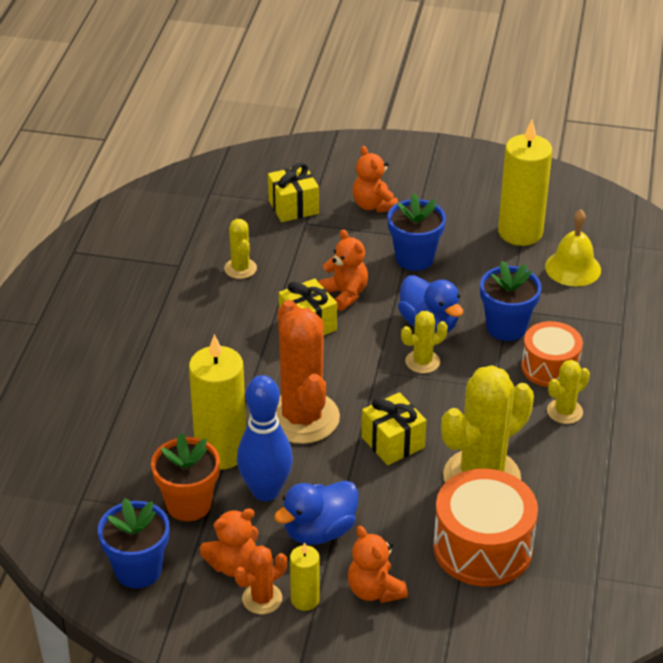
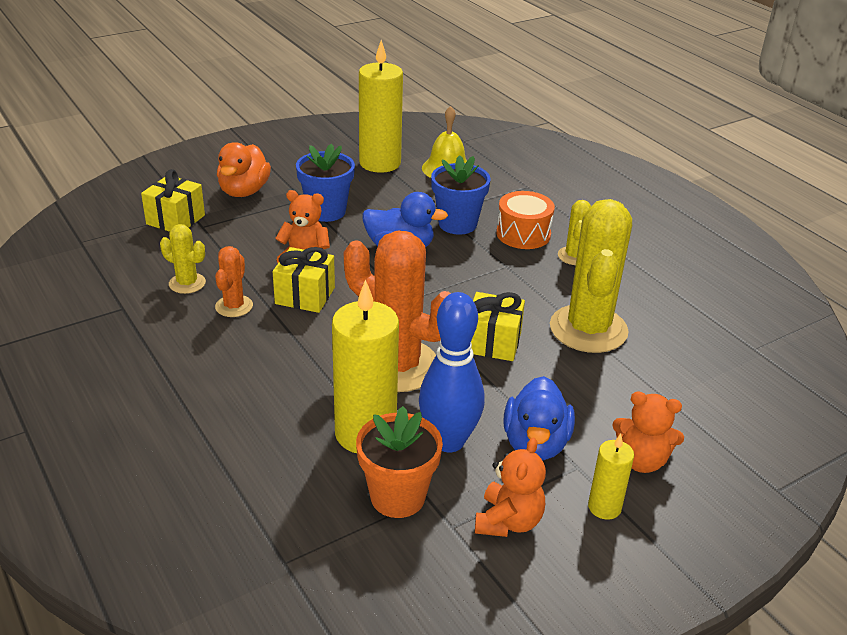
camera: 45 degrees left, 5 degrees down
blue flower pot [98,498,169,588] -> none
orange cactus [235,545,287,614] -> orange cactus moved to [215,246,253,317]
orange teddy bear [353,146,398,213] -> orange duck [217,142,271,197]
yellow cactus [401,311,448,373] -> none
orange drum [433,469,538,586] -> none

